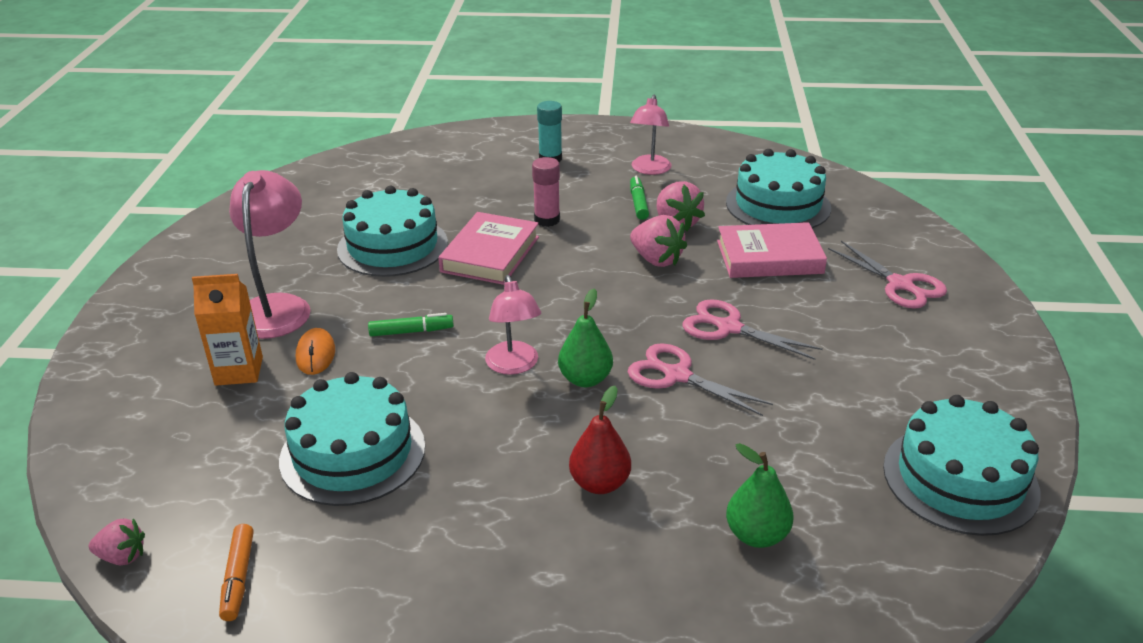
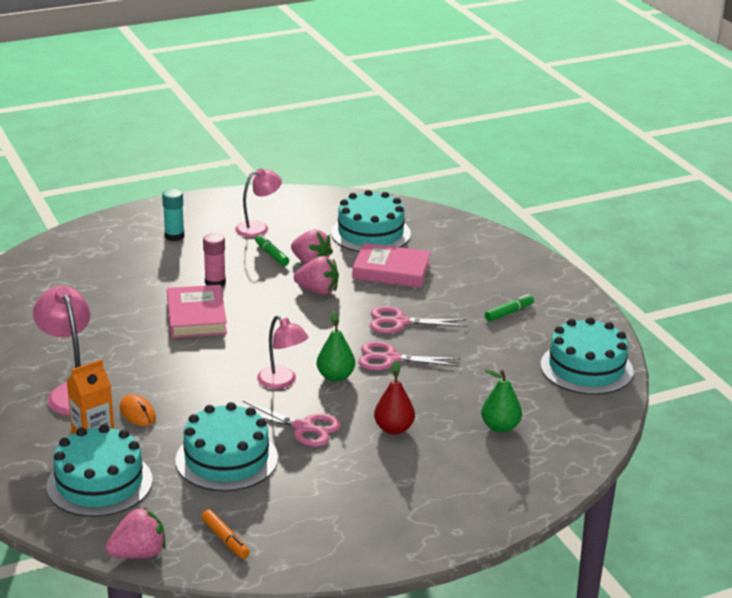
camera: 30 degrees left, 5 degrees down
pink strawberry [89,518,145,565] -> pink strawberry [106,507,166,559], size x1.60
turquoise cake [337,186,448,277] -> turquoise cake moved to [46,424,153,517]
green marker [368,313,454,337] -> green marker moved to [485,294,534,322]
pink lamp [630,95,671,175] -> pink lamp turned 105 degrees counterclockwise [235,168,282,237]
pink book [717,222,827,278] -> pink book turned 45 degrees clockwise [352,243,431,288]
pink scissors [828,241,947,309] -> pink scissors moved to [243,401,341,447]

